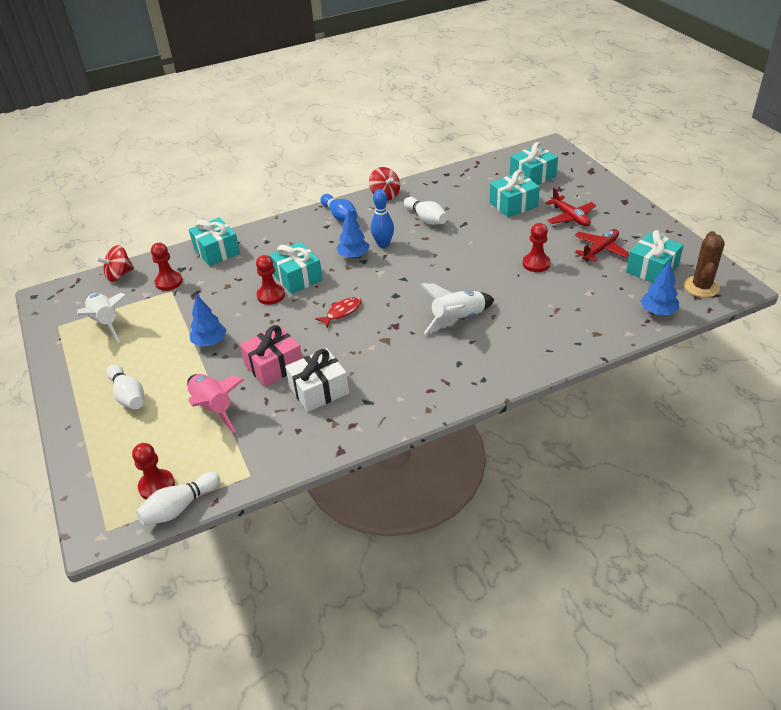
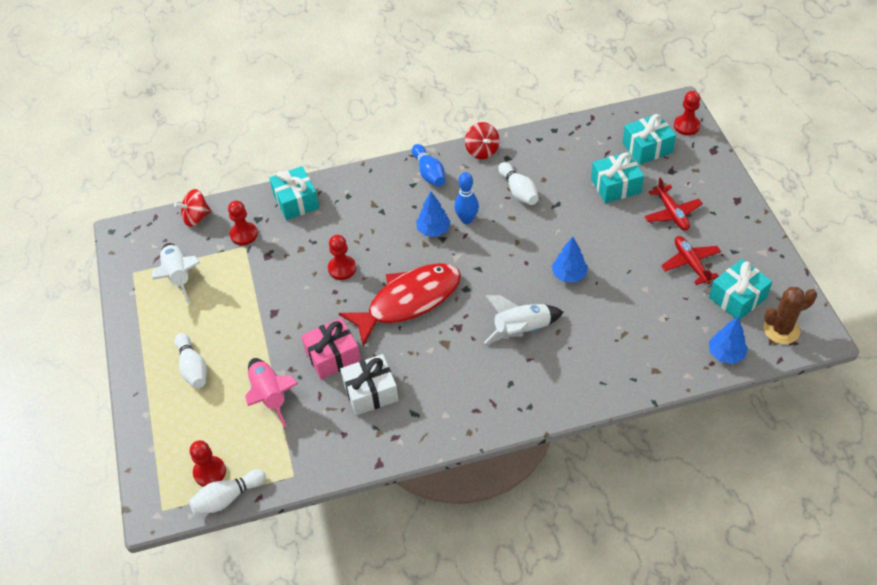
camera: 10 degrees right, 10 degrees up
blue tree [189,294,227,347] -> blue tree moved to [552,236,588,282]
turquoise gift [269,242,323,294] -> none
red fish [315,297,362,327] -> red fish [339,263,461,346], size x2.44
red pawn [523,223,551,272] -> red pawn moved to [674,91,701,135]
red plane [574,229,629,262] -> red plane turned 75 degrees counterclockwise [661,236,721,285]
brown cactus [684,231,725,297] -> brown cactus turned 45 degrees clockwise [763,287,817,344]

